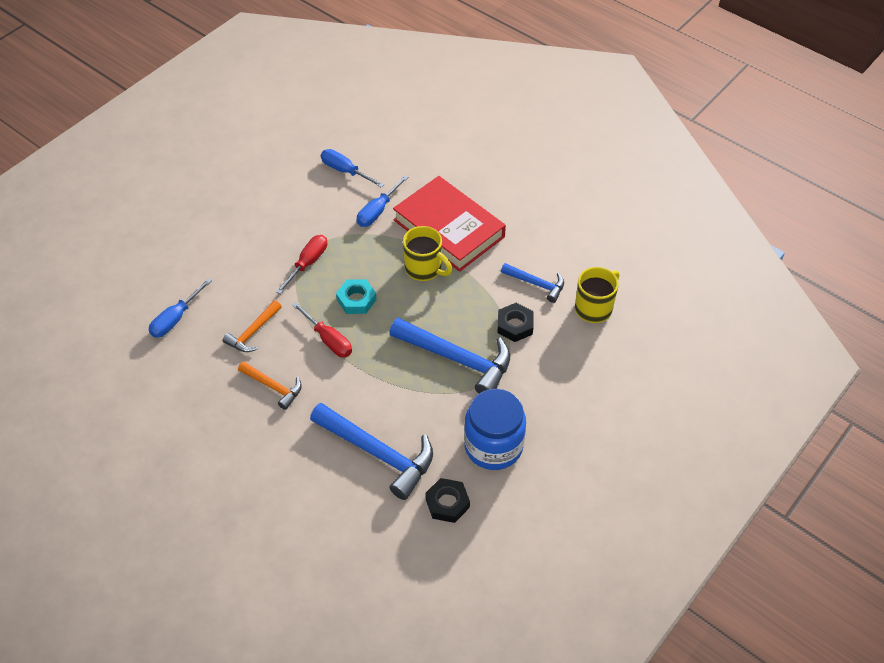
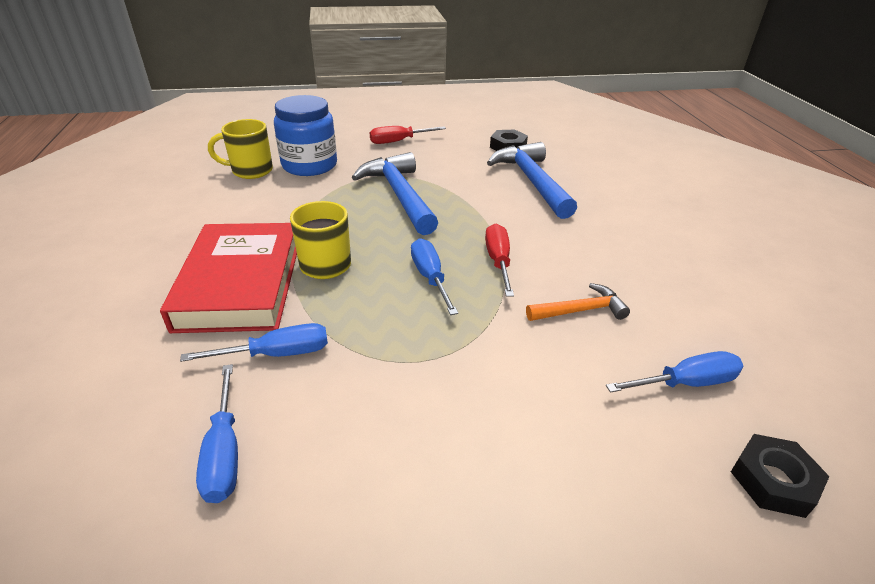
camera: 140 degrees left, 15 degrees down
orange hammer [238,361,302,410] -> none
red screwdriver [276,235,327,294] -> red screwdriver moved to [370,126,446,144]
turquoise nut [336,279,377,314] -> blue screwdriver [411,238,458,315]
blue jar [464,389,526,470] -> blue jar moved to [274,95,337,176]
black nut [498,303,534,342] -> black nut moved to [731,434,830,518]
blue hammer [501,263,564,303] -> none

